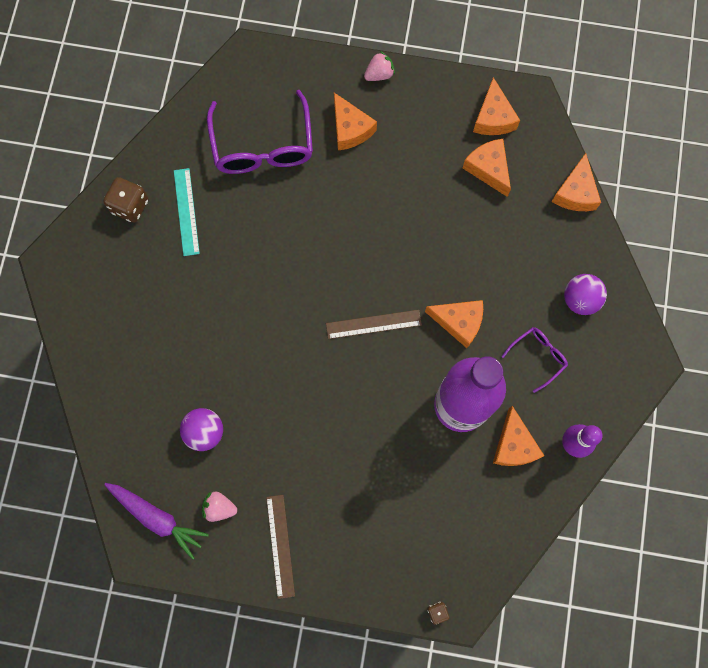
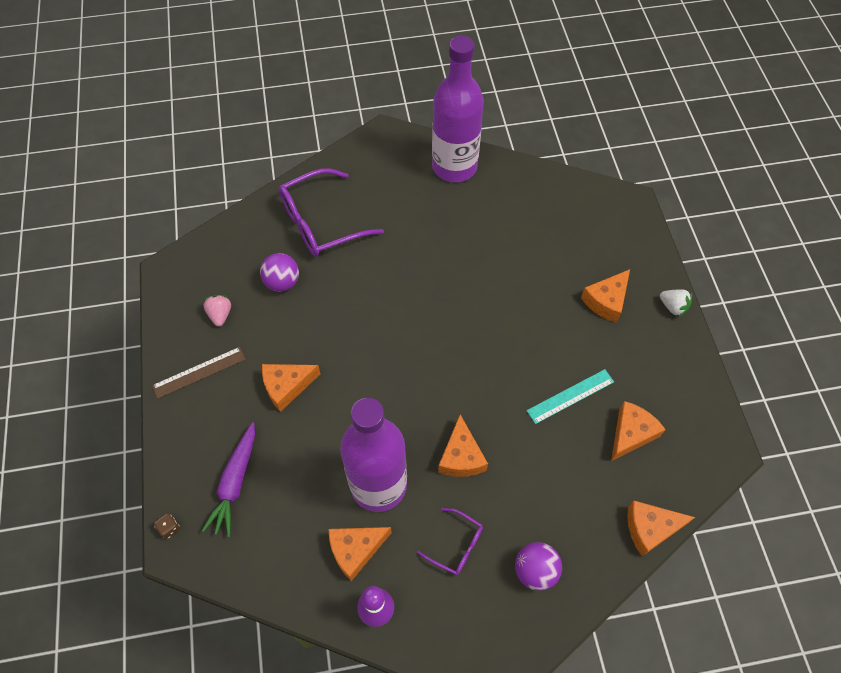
camera: 70 degrees right, 15 degrees down
brown dice [103,177,148,223] -> purple bottle [432,36,484,182]
purple carrot [104,483,209,560] -> purple carrot moved to [202,422,255,537]
turquoise ruler [174,168,200,256] -> turquoise ruler moved to [527,369,614,424]
purple glasses [207,90,313,174] -> purple glasses moved to [279,168,384,257]
brown ruler [326,310,422,339] -> none
pink strawberry [364,51,395,81] -> white strawberry [660,289,692,317]
orange cheese [473,77,520,135] -> orange cheese moved to [262,364,321,412]

